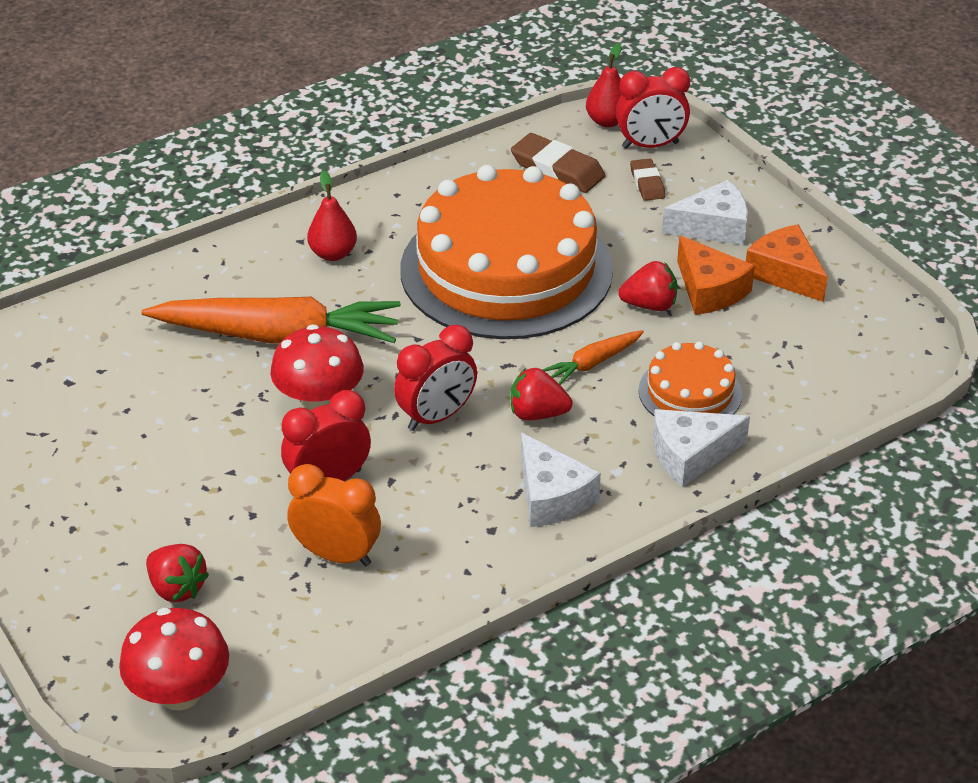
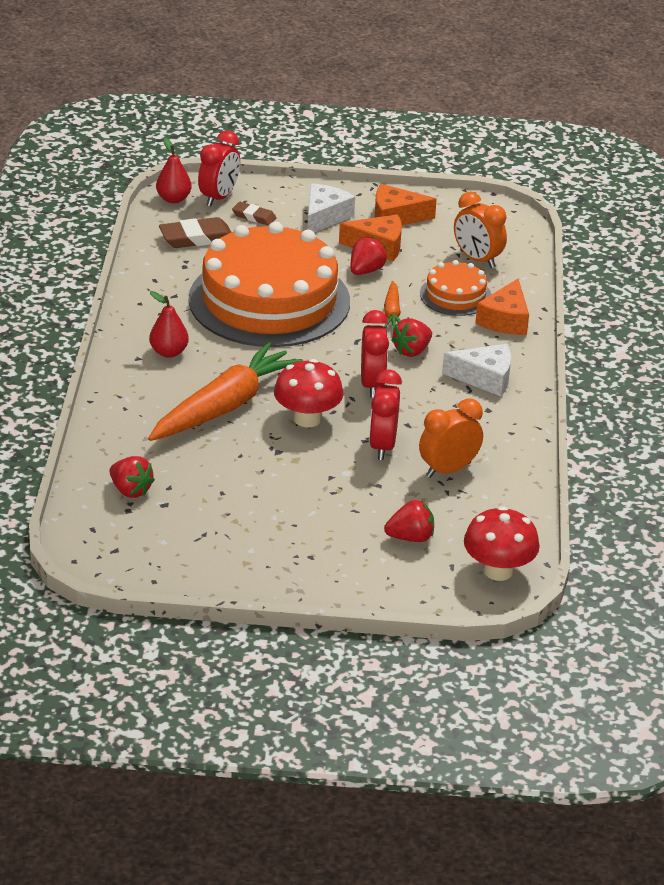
camera: 55 degrees left, 5 degrees down
white cheese [653,409,750,487] -> orange cheese [475,279,529,335]
none -> red strawberry [110,456,155,498]
none -> orange clock [454,192,507,268]

